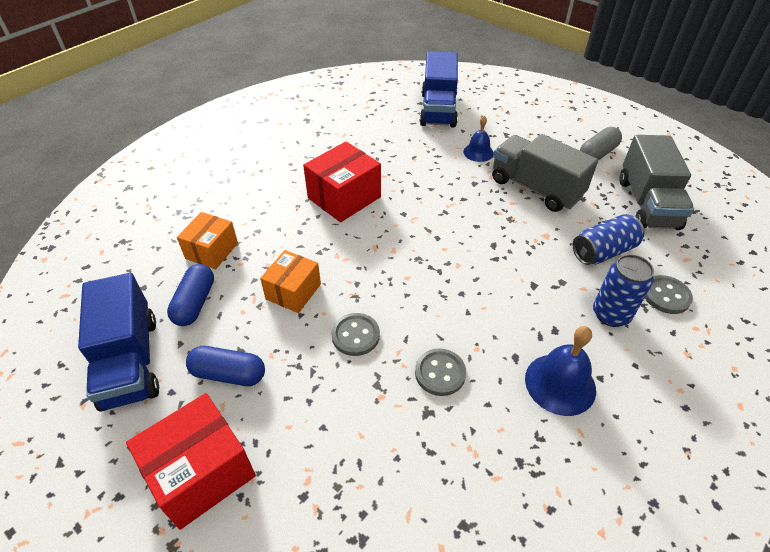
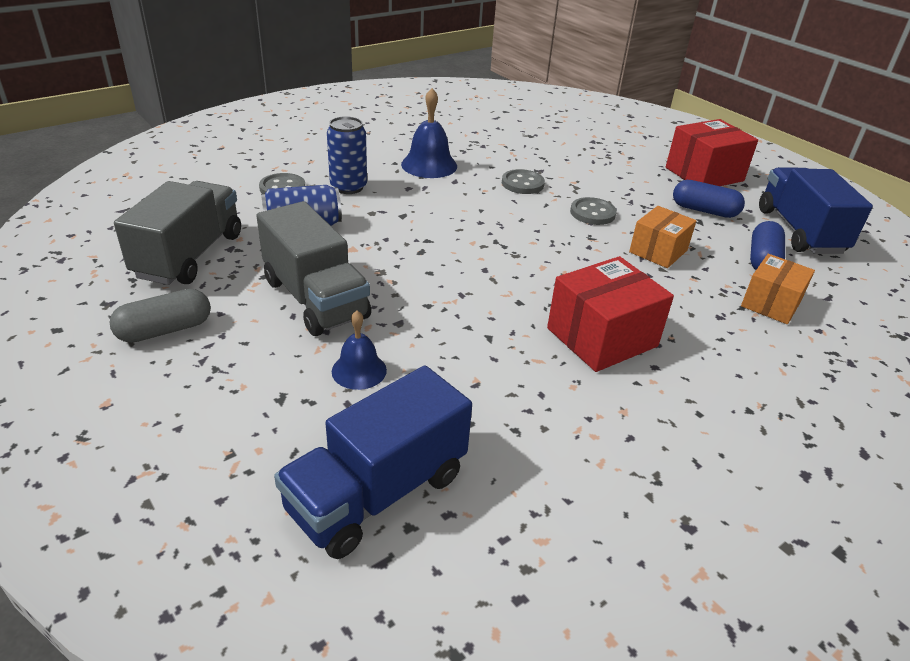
camera: 170 degrees left, 10 degrees down
blue truck [419,51,458,128] -> blue truck turned 150 degrees counterclockwise [274,366,472,559]

